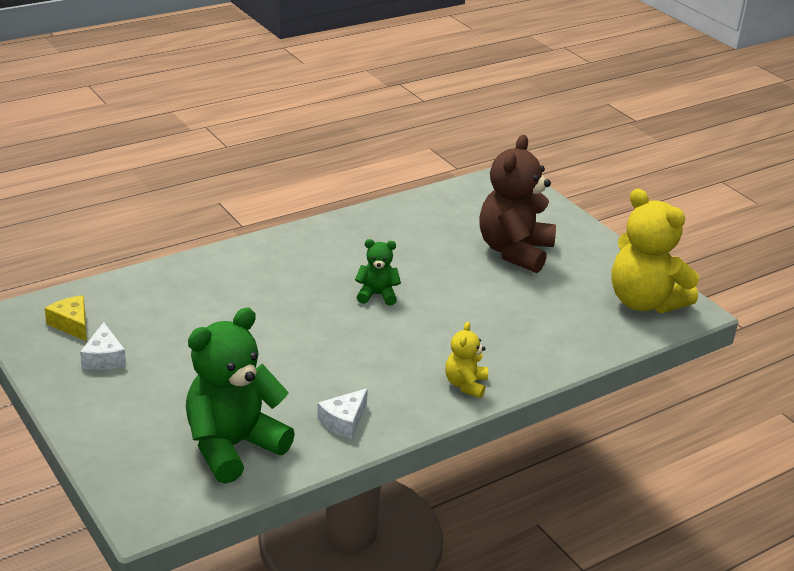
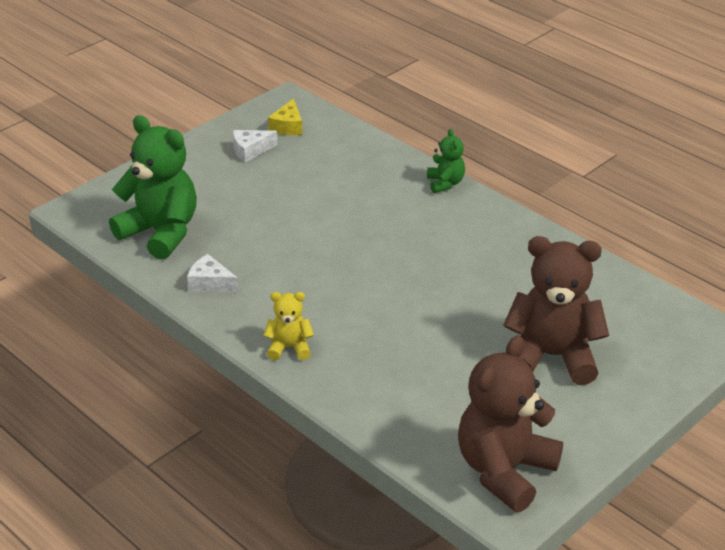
camera: 80 degrees right, 5 degrees up
yellow cheese [45,295,87,341] -> yellow cheese turned 150 degrees clockwise [268,99,302,135]
green teddy bear [355,239,401,306] -> green teddy bear moved to [427,129,465,193]
yellow teddy bear [611,188,699,313] -> brown teddy bear [458,335,563,512]

